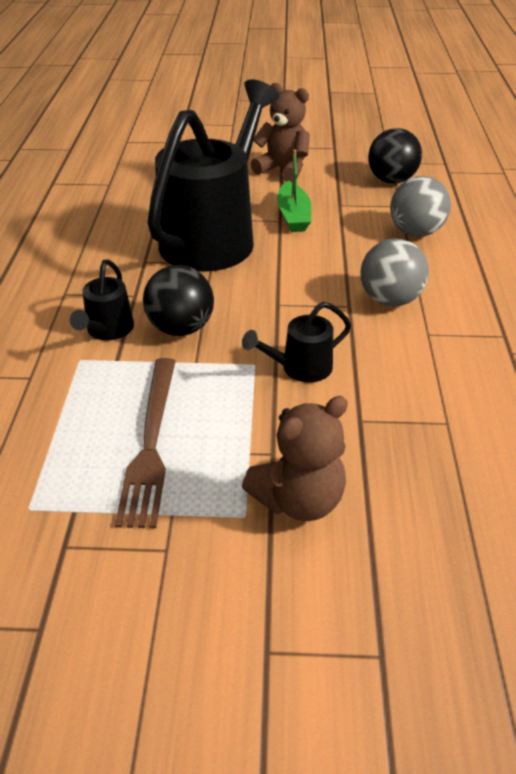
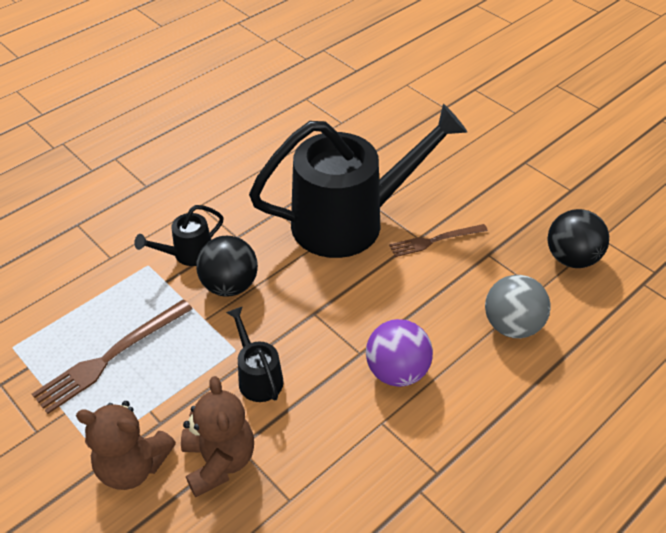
camera: 45 degrees right, 5 degrees up
black watering can [242,302,351,383] -> black watering can turned 45 degrees clockwise [226,306,284,402]
brown teddy bear [251,83,310,182] -> brown teddy bear moved to [181,376,254,497]
green boat [277,150,311,232] -> brown fork [389,224,488,257]
grey ball [360,238,429,307] -> purple ball [366,319,433,387]

